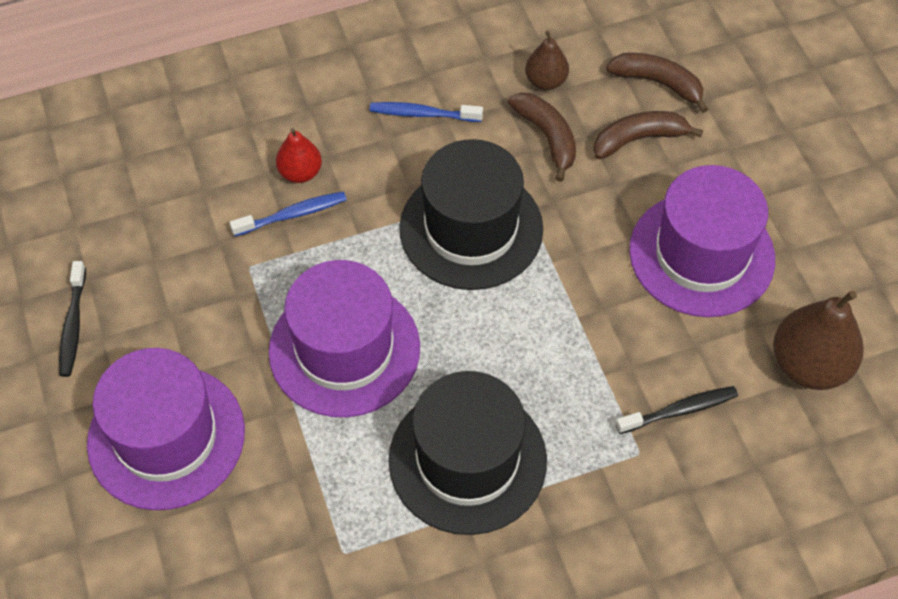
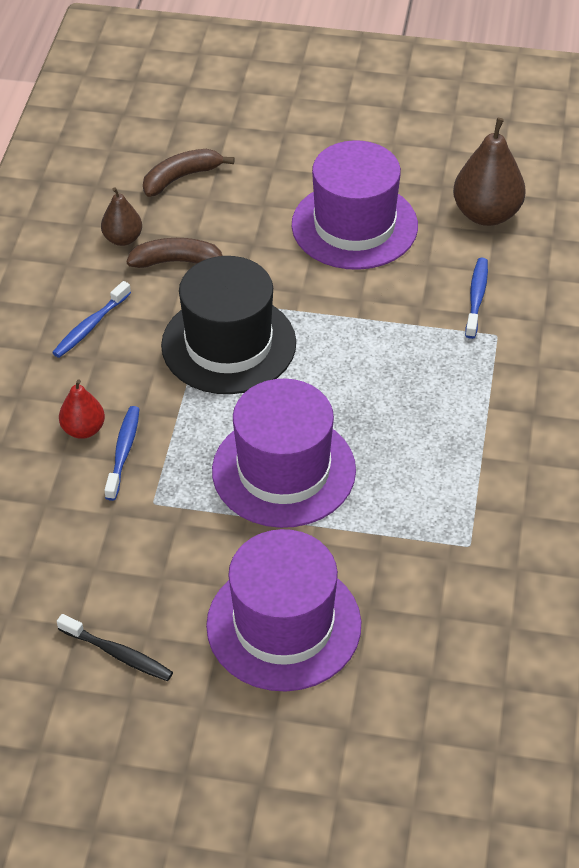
camera: 60 degrees left, 10 degrees down
black hat [388,371,547,535] -> none
brown banana [593,111,703,159] -> none
black toothbrush [616,386,738,434] -> blue toothbrush [465,258,488,339]

